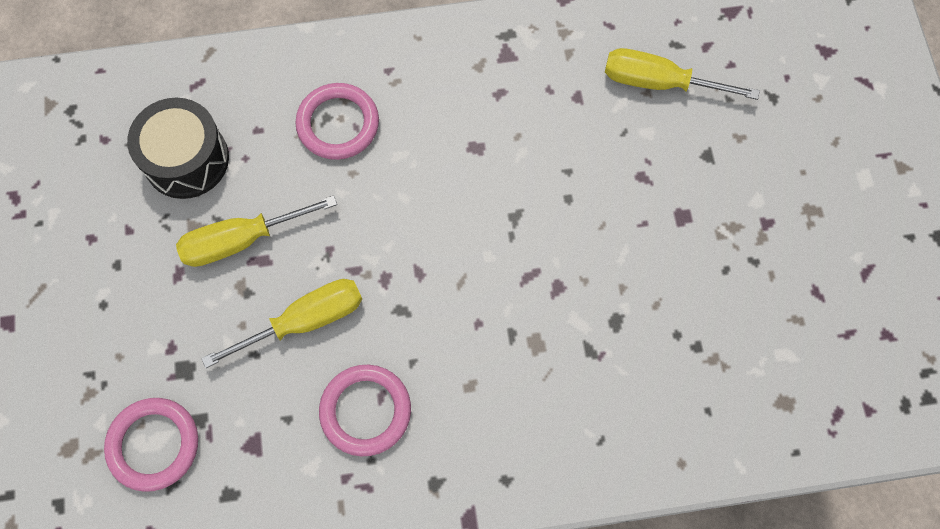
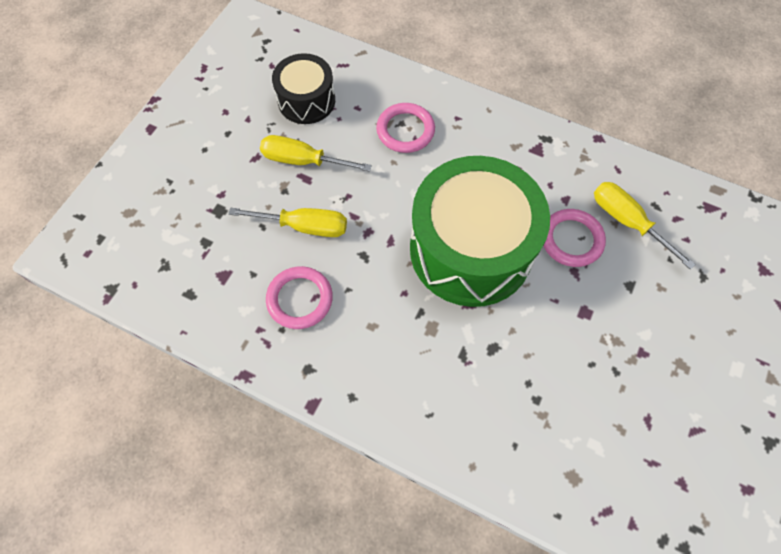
camera: 35 degrees right, 5 degrees down
pink ring [104,398,198,492] -> pink ring moved to [543,209,606,267]
none -> green drum [410,156,550,307]

